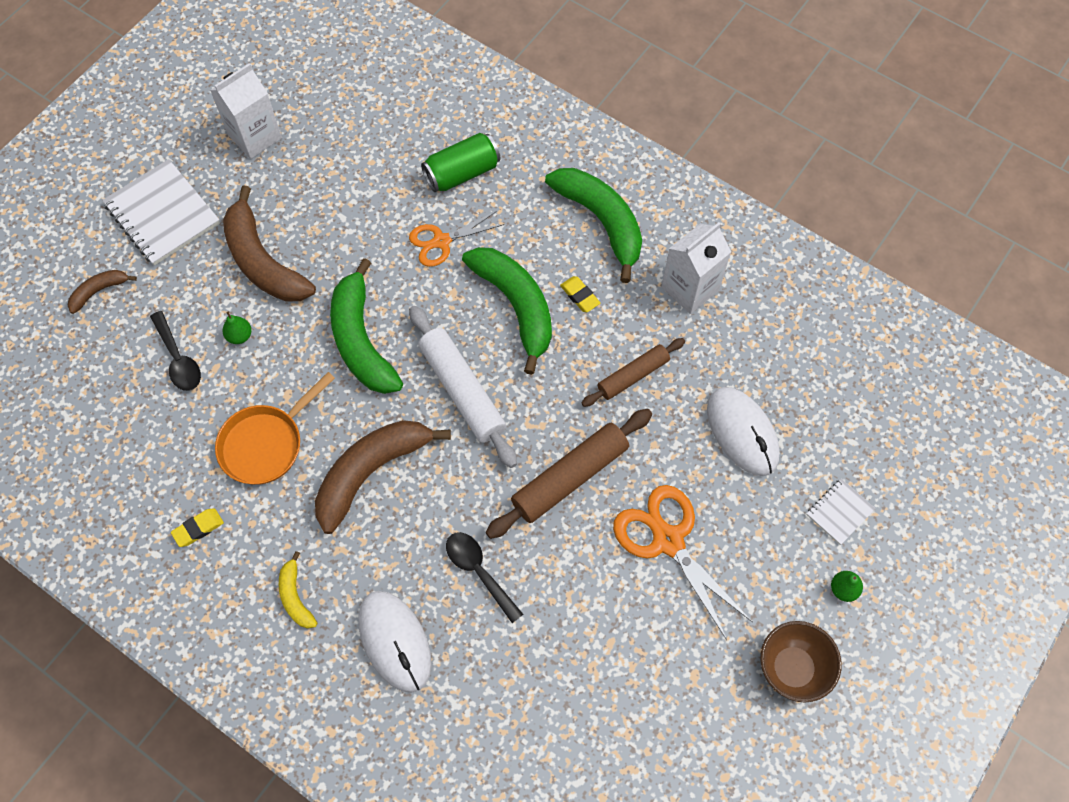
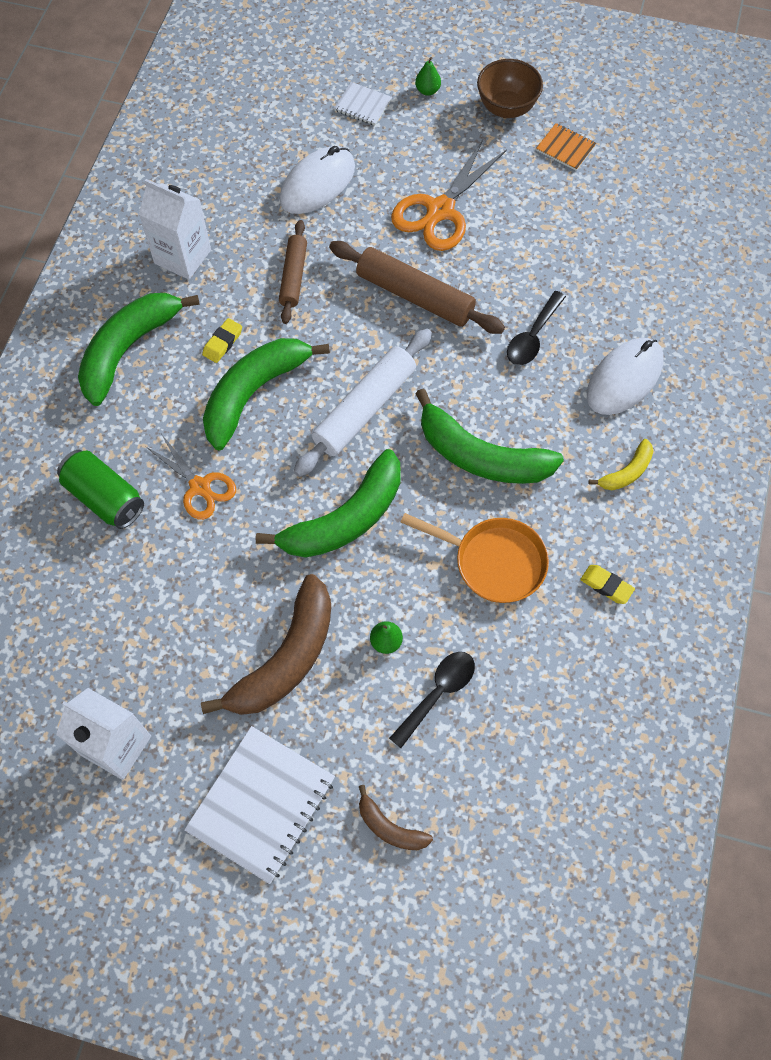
camera: 110 degrees left, 0 degrees up
brown banana [315,420,451,534] -> green banana [415,389,564,484]
brown rolling pin [582,338,685,407] -> brown rolling pin turned 60 degrees clockwise [279,220,307,324]
none -> orange notebook [536,123,597,171]

